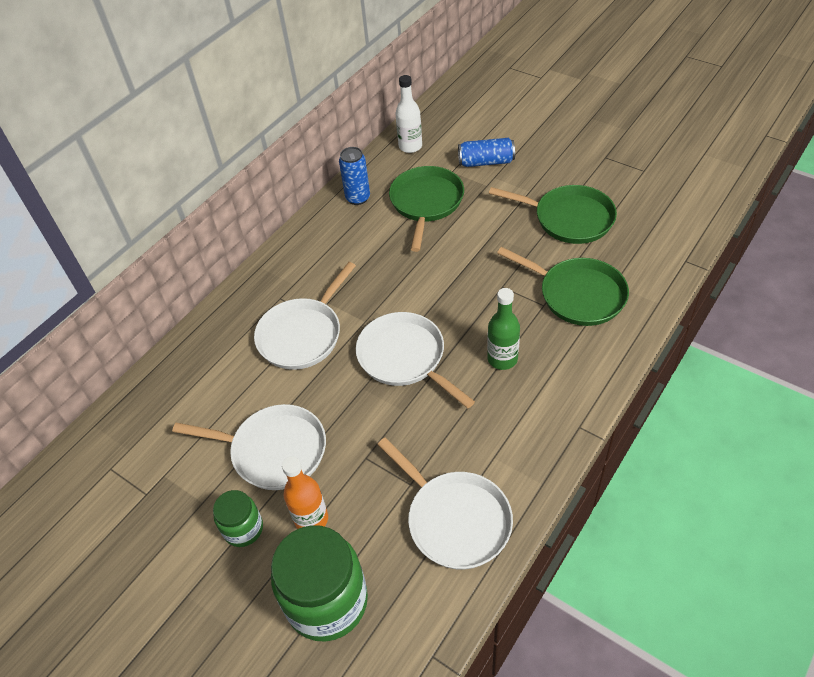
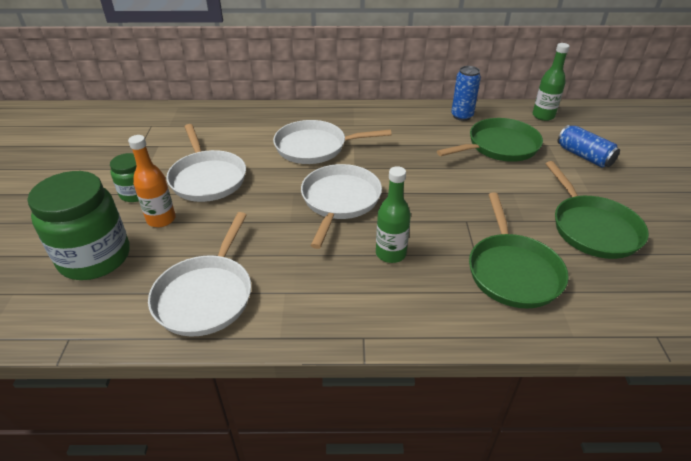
camera: 50 degrees right, 10 degrees down
white bottle [396,75,422,153] -> green bottle [533,43,570,121]

